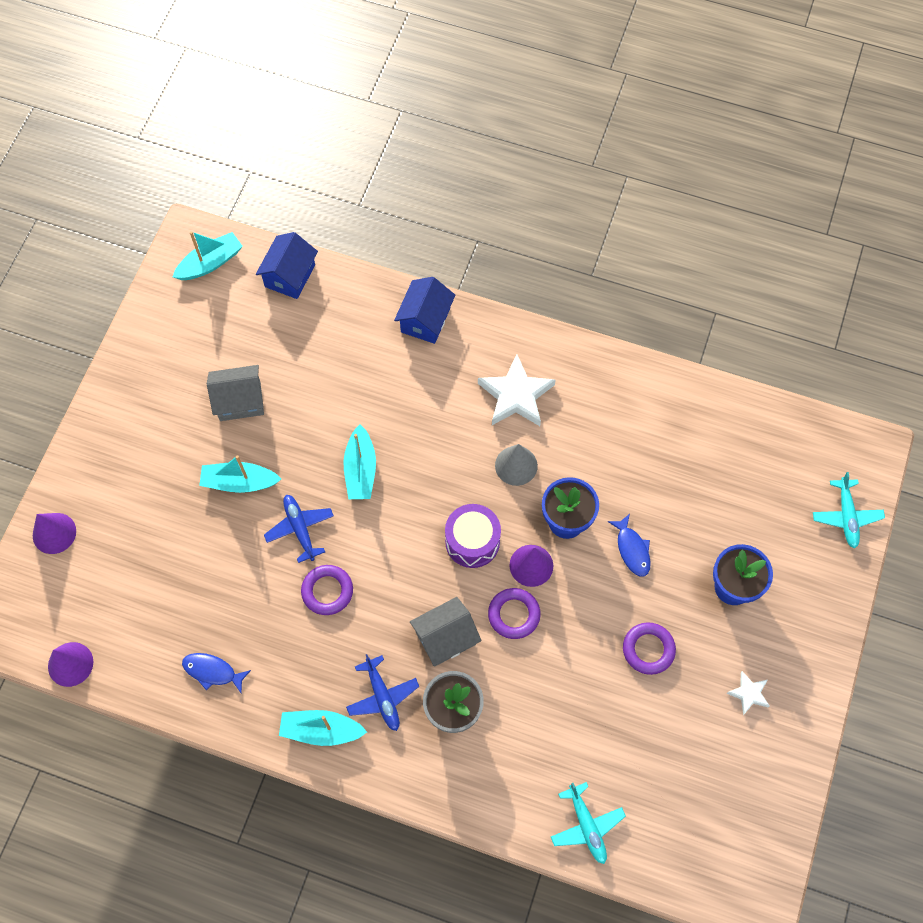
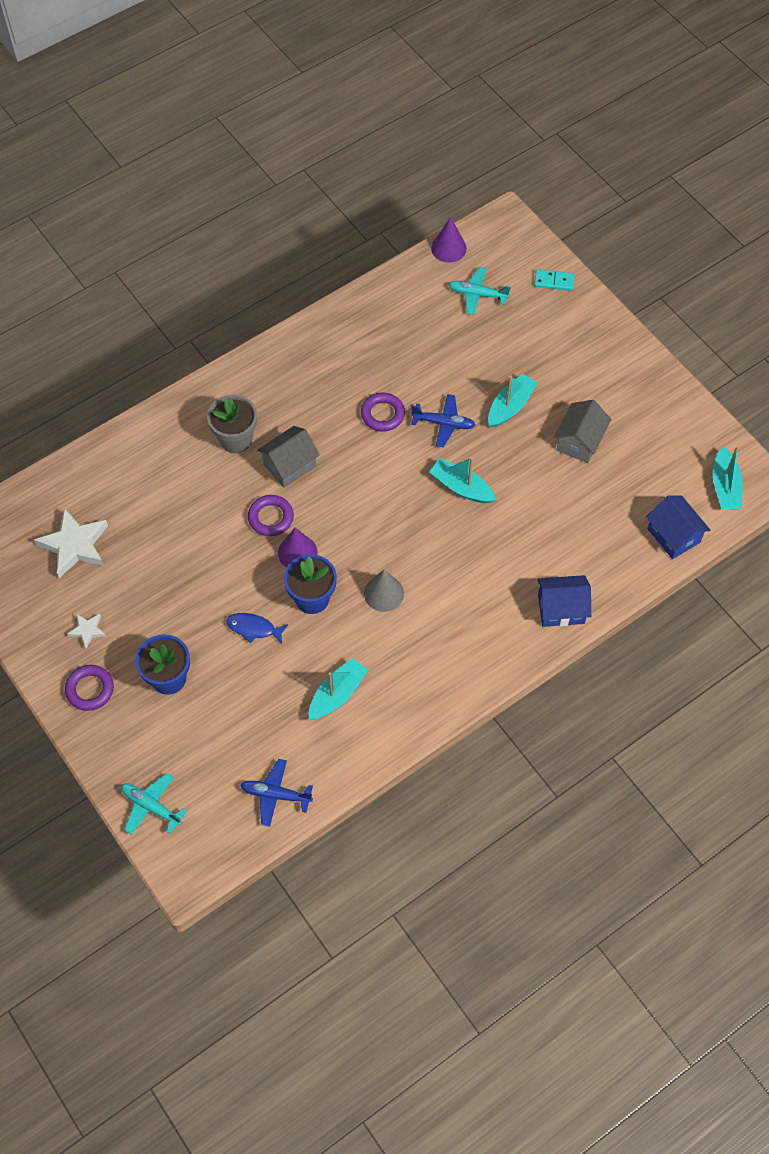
camera: 125 degrees right, 5 degrees down
purple cone [33,513,76,554] -> turquoise domino [534,269,575,291]
blue fish [182,653,251,694] -> none
turquoise boat [279,710,367,746] -> turquoise boat moved to [309,658,368,720]
blue plane [346,654,419,731] -> blue plane moved to [240,759,313,827]
blue house [394,277,455,344] -> blue house turned 60 degrees counterclockwise [537,575,591,627]
grey house [410,597,482,667] -> grey house turned 45 degrees clockwise [257,426,320,488]
purple drum [445,504,501,568] -> none
white star [478,354,556,426] -> white star moved to [34,508,108,578]
turquoise plane [551,782,626,864] -> turquoise plane moved to [448,267,511,315]
purple ring [623,622,676,675] -> purple ring moved to [65,665,114,711]

